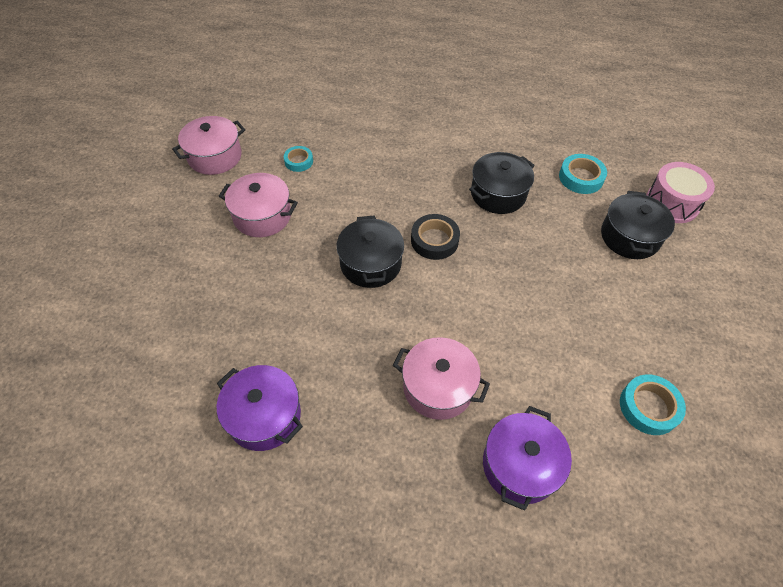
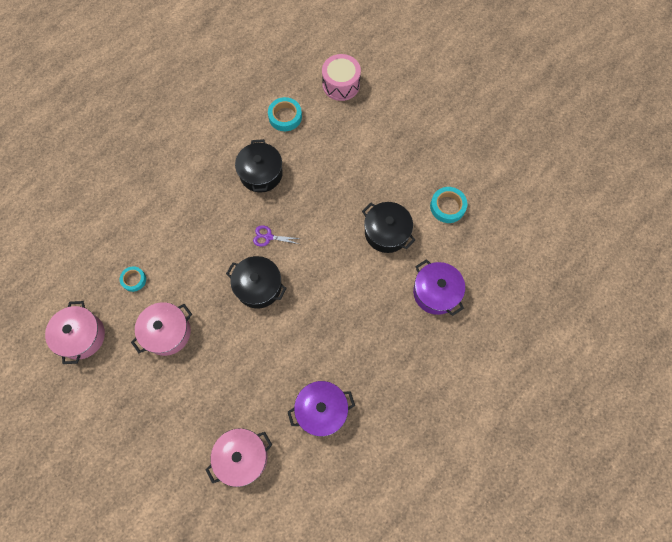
camera: 55 degrees left, 15 degrees up
pink pot [393,337,490,420] -> pink pot moved to [205,428,272,487]
black tape [411,214,460,260] -> purple scissors [253,225,302,246]
black pot [601,191,675,259] -> black pot moved to [362,202,415,253]

